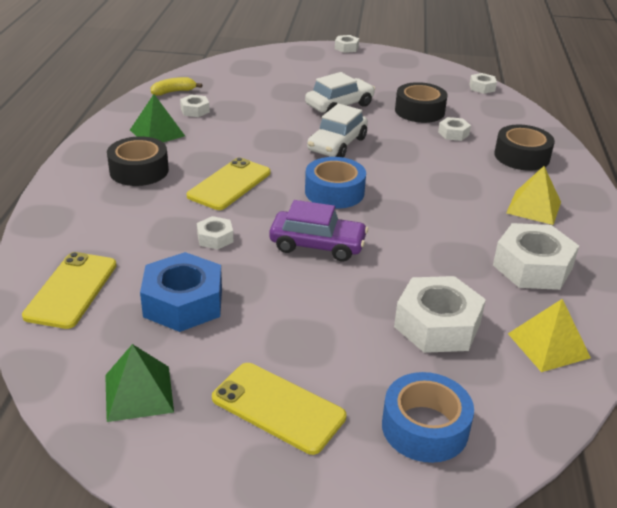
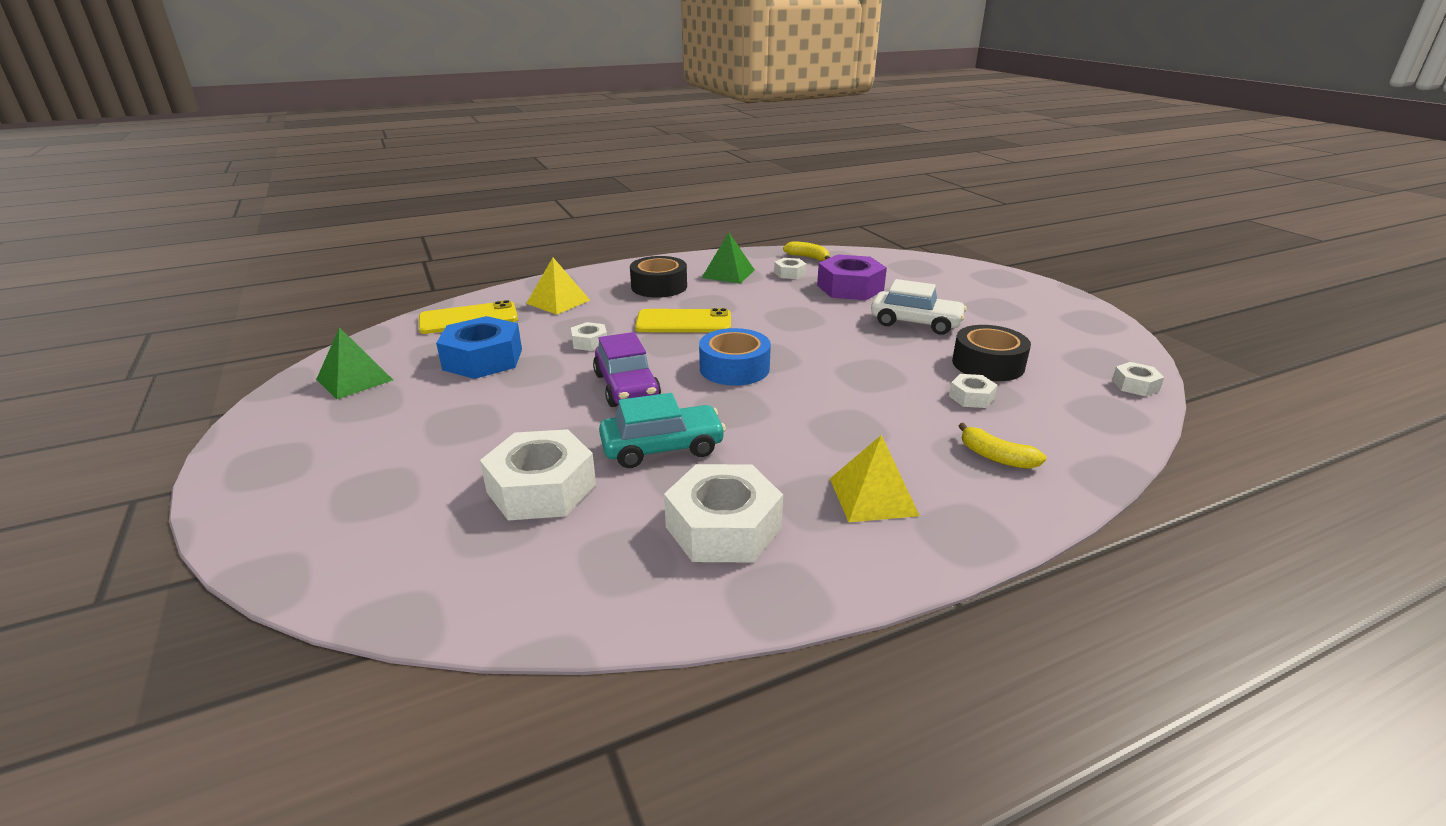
camera: 60 degrees right, 5 degrees down
yellow phone [212,363,346,455] -> none
white car [307,104,368,158] -> none
white nut [335,35,359,53] -> none
blue tape [382,372,474,463] -> none
black tape [494,125,555,171] -> yellow banana [959,423,1046,469]
yellow pyramid [508,299,591,372] -> yellow pyramid moved to [526,258,590,315]
none -> turquoise car [599,393,726,468]
none -> purple nut [817,254,887,300]

